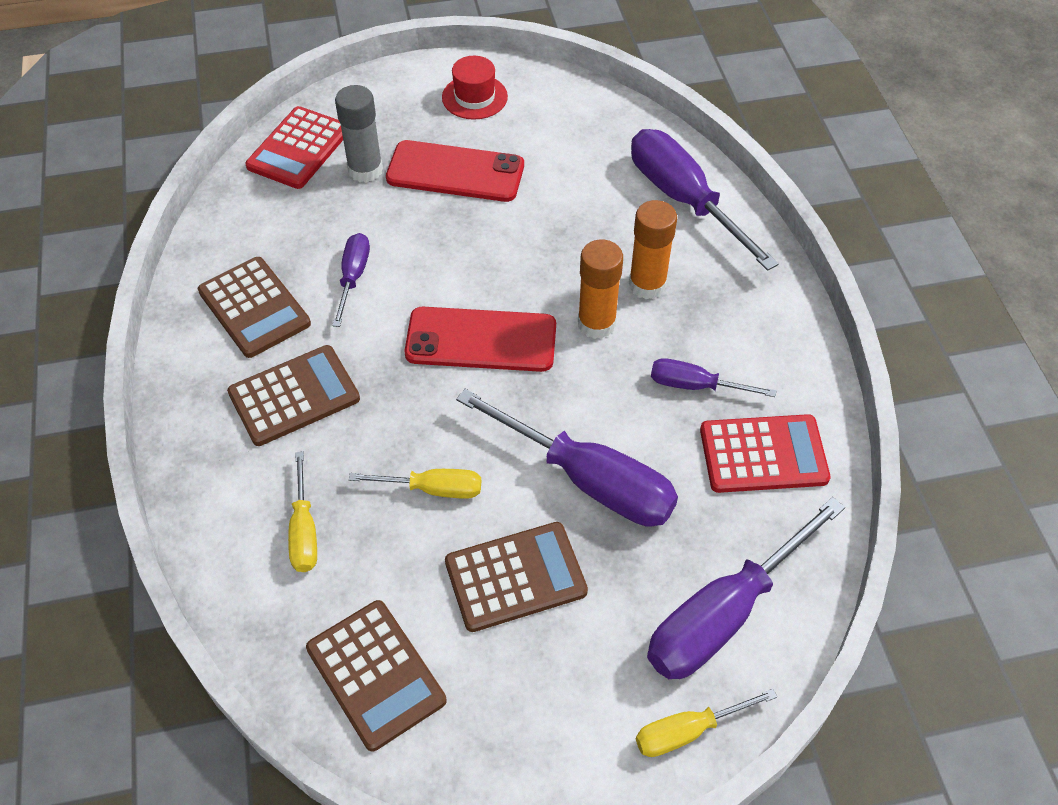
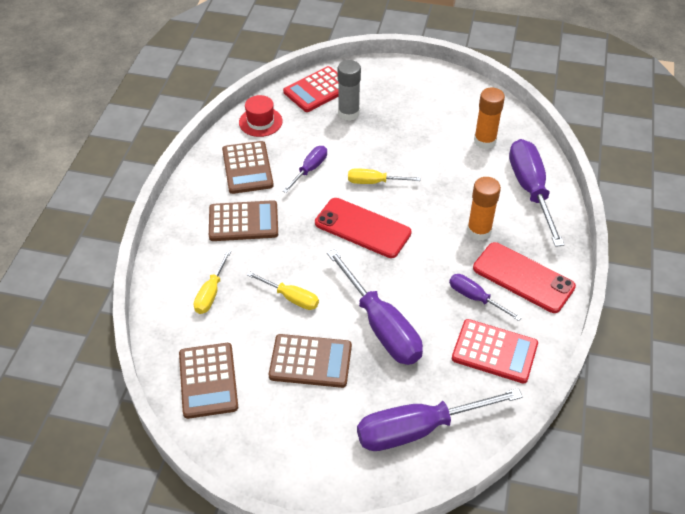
camera: 25 degrees right, 5 degrees down
red phone [386,140,524,202] -> red phone moved to [473,242,576,313]
red hat [442,56,508,120] -> red hat moved to [239,95,283,137]
orange glue stick [578,239,623,339] -> orange glue stick moved to [474,88,505,149]
yellow screwdriver [636,689,777,757] -> yellow screwdriver moved to [348,168,420,184]

